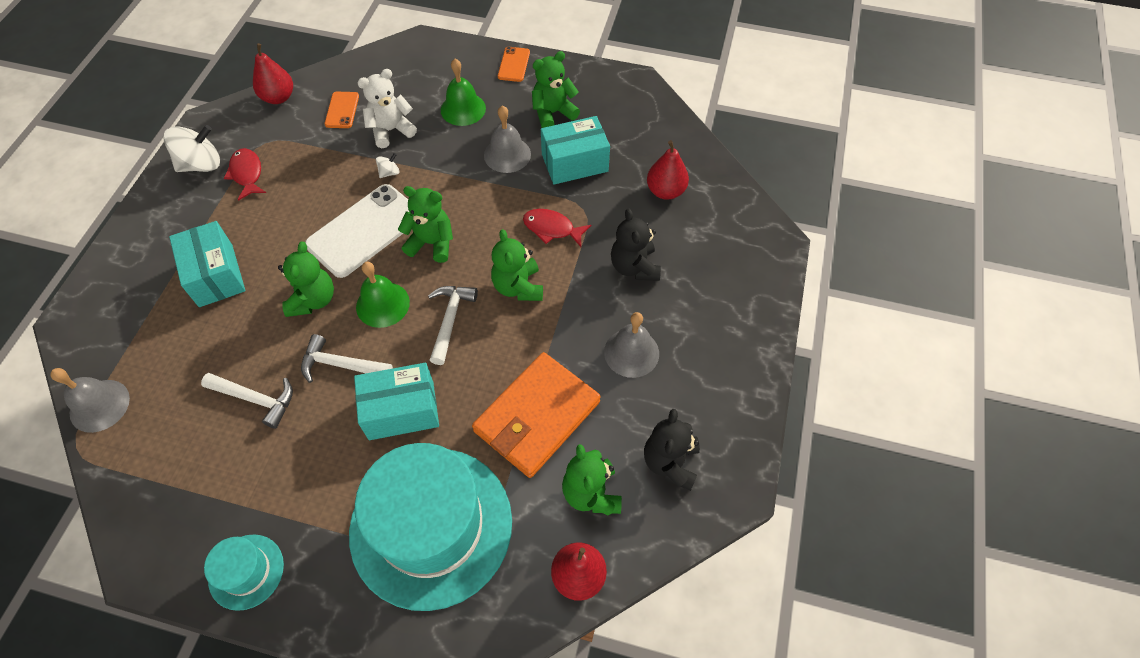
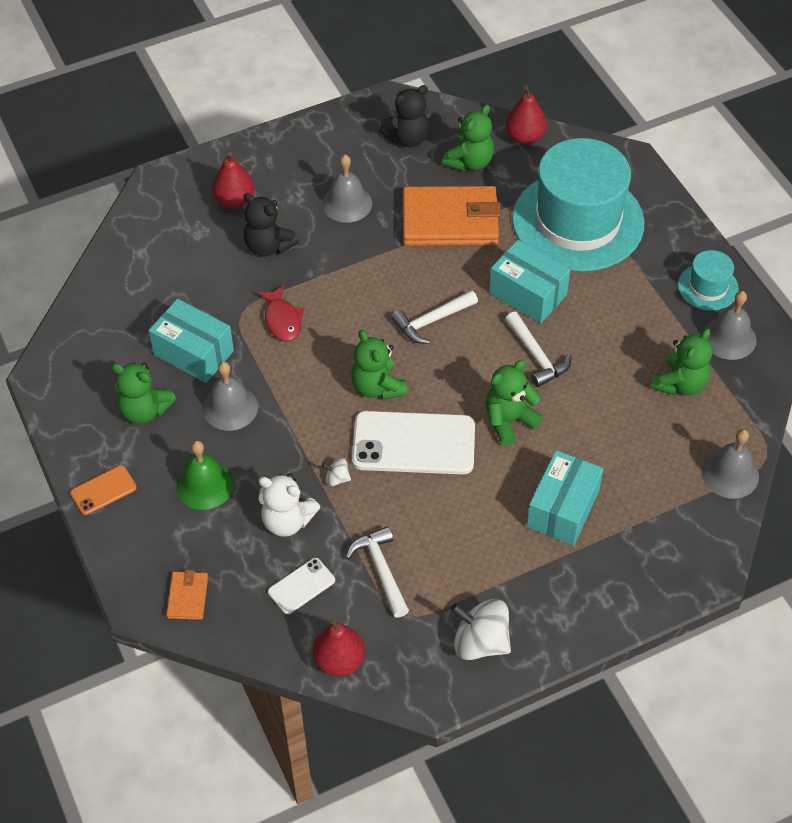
camera: 130 degrees left, 5 degrees down
white hammer [201,373,293,429] -> white hammer moved to [345,526,409,617]
red fish [224,148,266,201] -> none
orange phone [325,92,359,128] -> white phone [268,558,335,614]
green bell [356,262,410,328] -> none
green teddy bear [491,229,543,301] -> green teddy bear moved to [651,328,712,396]
black teddy bear [611,209,661,281] -> black teddy bear turned 90 degrees clockwise [243,193,299,257]
red pear [647,140,689,200] -> red pear moved to [212,152,255,209]
none -> orange wallet [166,570,208,620]
none -> grey bell [704,291,757,360]

